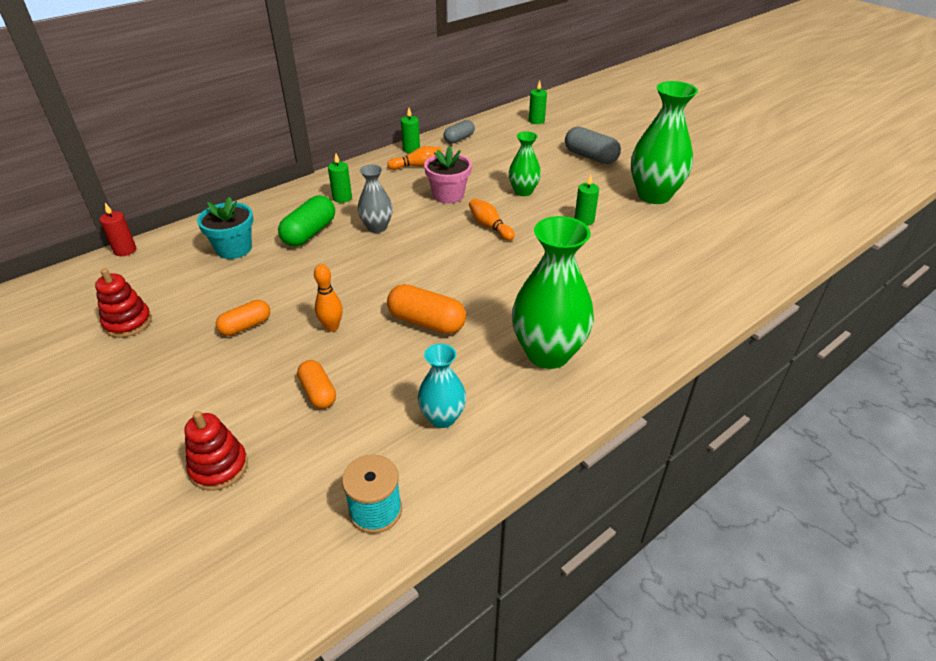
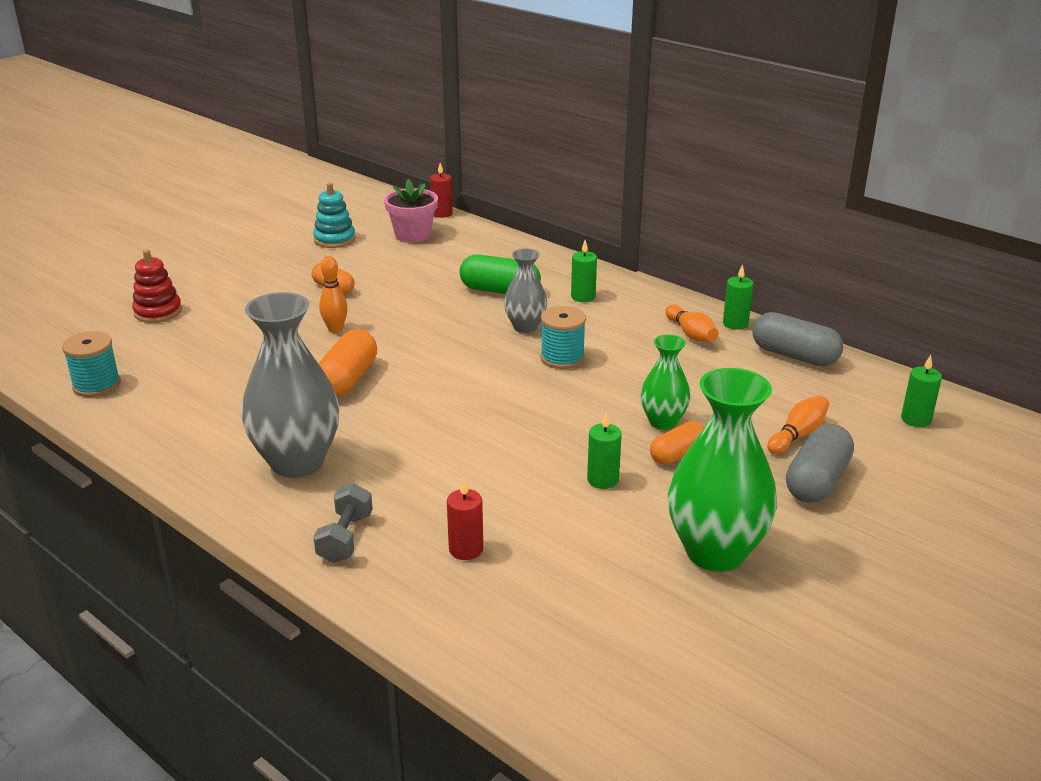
camera: 80 degrees right, 10 degrees down
red stacking toy [95,268,152,338] -> turquoise stacking toy [313,183,356,248]
turquoise flower pot [197,197,253,259] -> none
orange capsule [297,360,336,409] -> orange capsule moved to [650,421,704,465]
turquoise vase [418,344,466,428] -> none
pink flower pot [424,146,472,203] -> pink flower pot moved to [384,179,438,243]
grey capsule [444,120,475,144] -> grey capsule [753,312,843,366], size x1.54
orange bowling pin [469,199,515,241] -> orange bowling pin moved to [767,395,829,454]
green vase [512,216,594,369] -> grey vase [241,292,339,478]
none -> grey dumbbell [313,483,373,563]
none -> red candle [447,478,483,560]
none -> turquoise spool [540,306,586,369]

